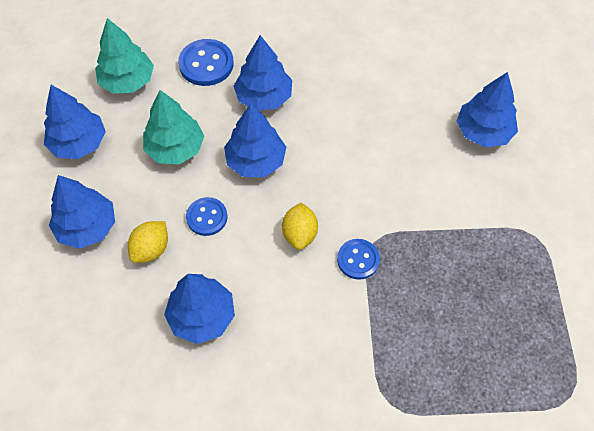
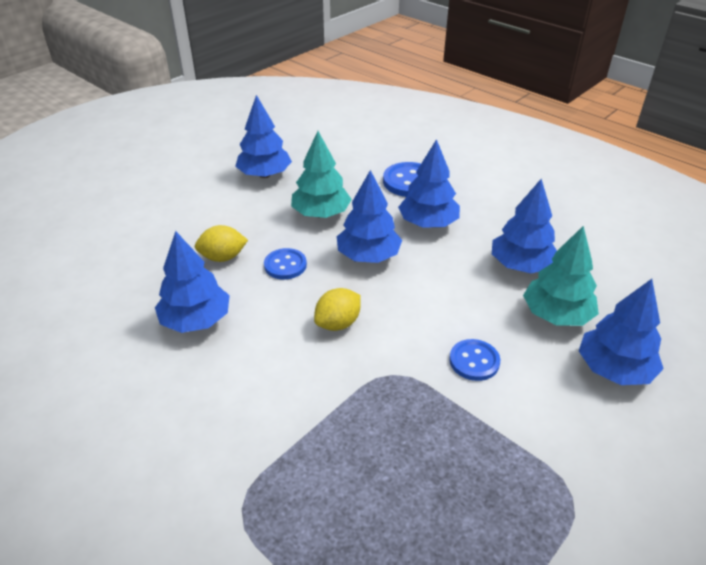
camera: 45 degrees right, 20 degrees down
blue tree [49,175,115,249] -> blue tree moved to [492,179,557,273]
turquoise tree [95,18,154,94] -> turquoise tree moved to [523,226,599,326]
blue button [337,239,380,280] -> blue button moved to [449,339,500,381]

